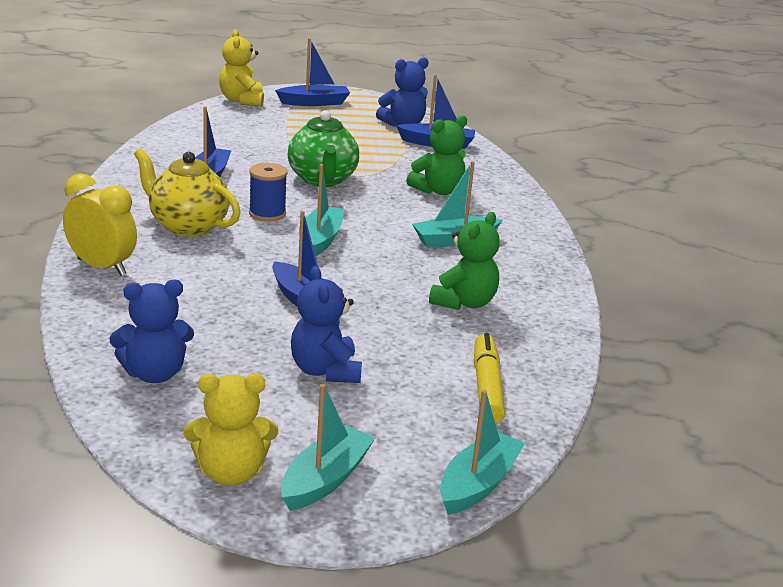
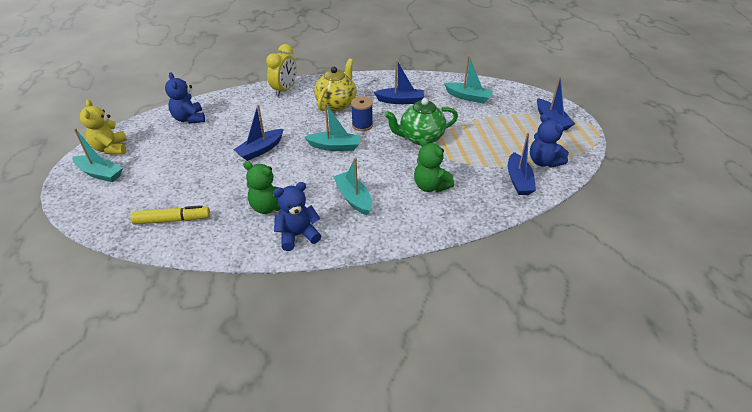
camera: 85 degrees right, 15 degrees up
yellow teddy bear [219,29,264,107] -> none
blue teddy bear [291,266,362,383] -> blue teddy bear moved to [273,182,321,251]
turquoise boat [440,390,525,515] -> turquoise boat moved to [444,55,493,104]

